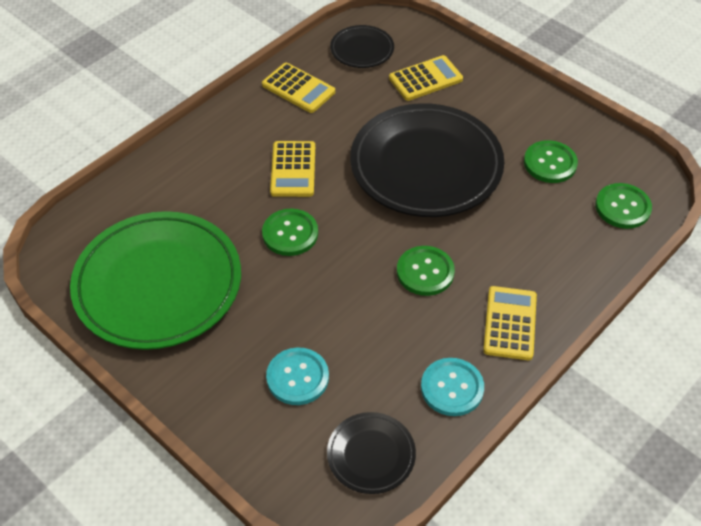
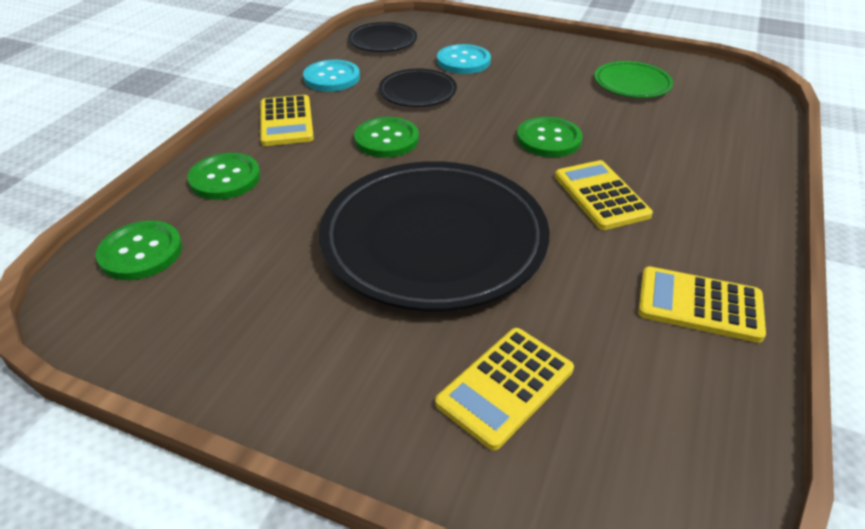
camera: 160 degrees right, 10 degrees down
green plate [70,211,241,350] -> green plate [595,61,673,98], size x0.47
black plate [330,25,394,68] -> black plate moved to [379,69,457,107]
green button [524,140,578,183] -> green button moved to [187,153,260,200]

